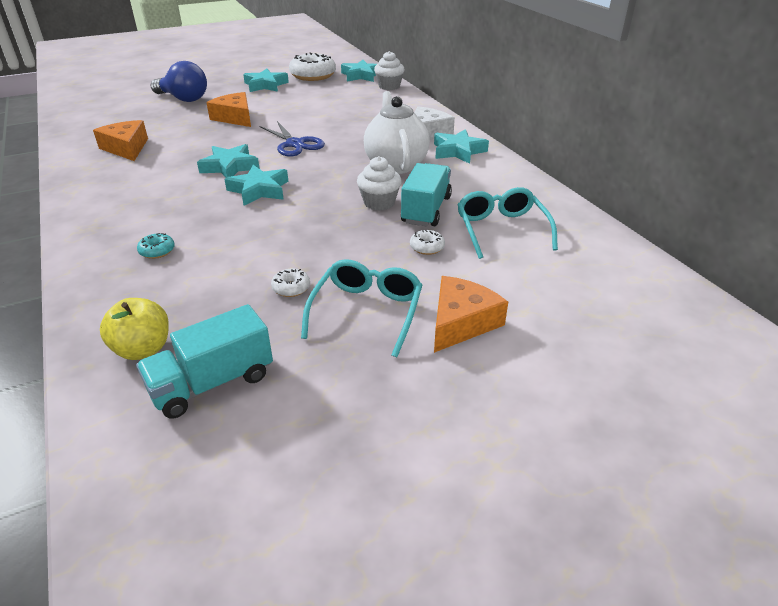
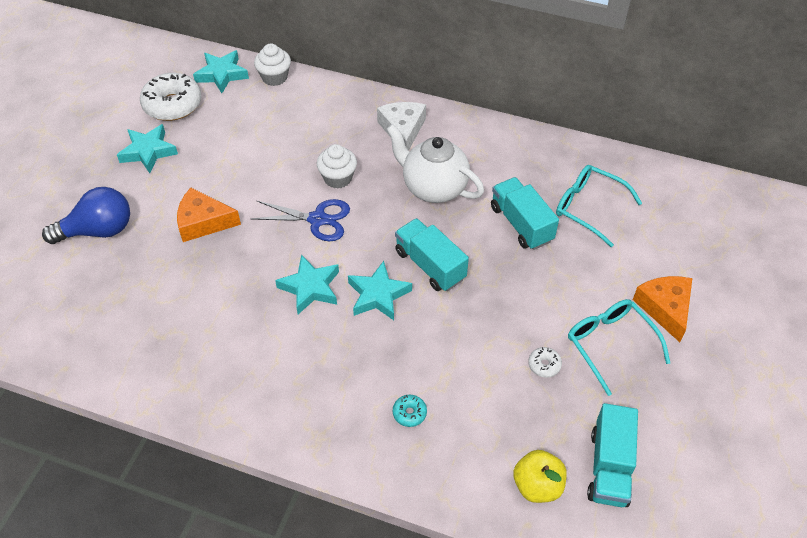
camera: 45 degrees left, 15 degrees up
orange cheese [93,120,148,161] -> none
white cupcake [357,156,402,211] -> white cupcake moved to [317,144,357,189]
white donut [410,230,445,255] -> none
turquoise star [434,129,489,164] -> none
none -> turquoise truck [395,218,469,291]

